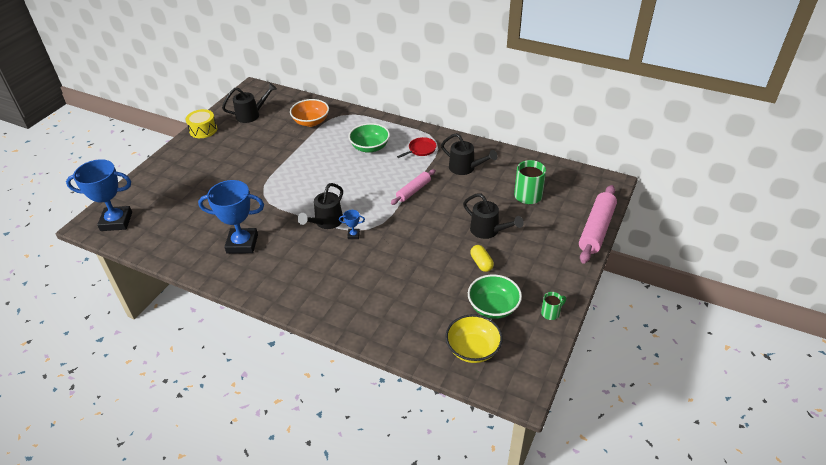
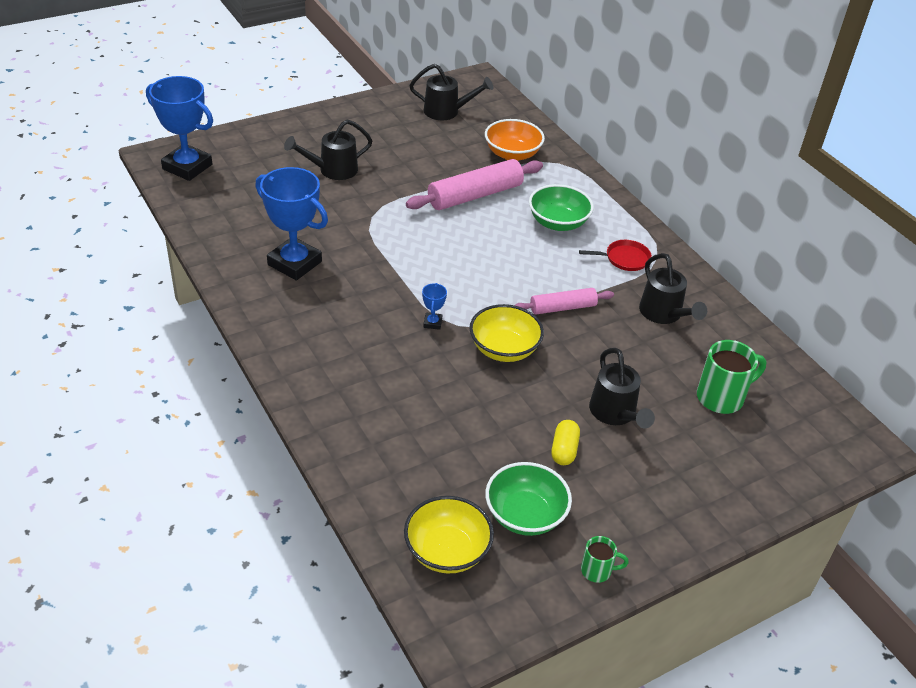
camera: 30 degrees right, 0 degrees up
yellow drum [186,109,217,138] -> none
black watering can [297,183,343,229] -> black watering can moved to [284,119,373,180]
blue trophy [339,210,365,239] -> blue trophy turned 60 degrees clockwise [422,283,447,330]
pink rolling pin [579,185,617,264] -> pink rolling pin moved to [406,159,543,210]
none -> yellow bowl [469,304,544,362]

